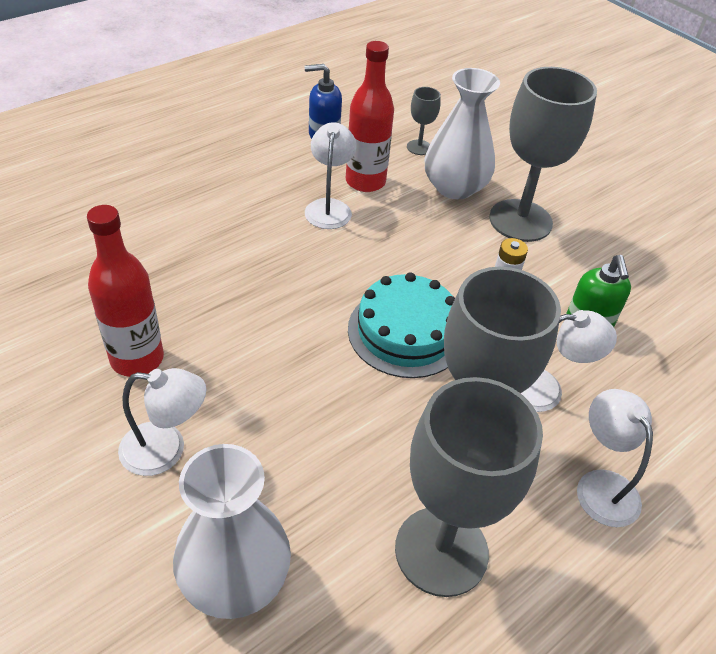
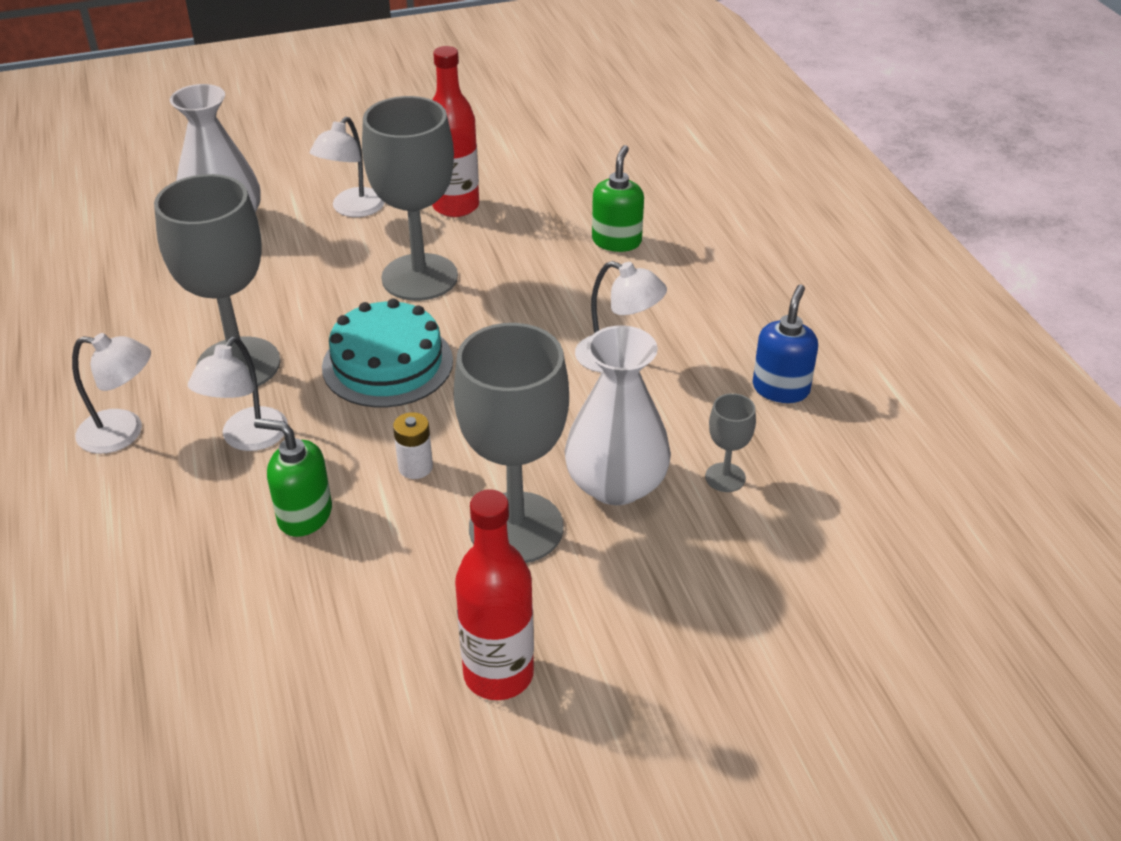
camera: 115 degrees right, 5 degrees down
red bottle [346,41,394,192] -> red bottle moved to [455,489,534,700]
grey goblet [395,377,543,597] -> grey goblet moved to [362,96,458,301]
none -> green soap dispenser [592,145,644,252]

